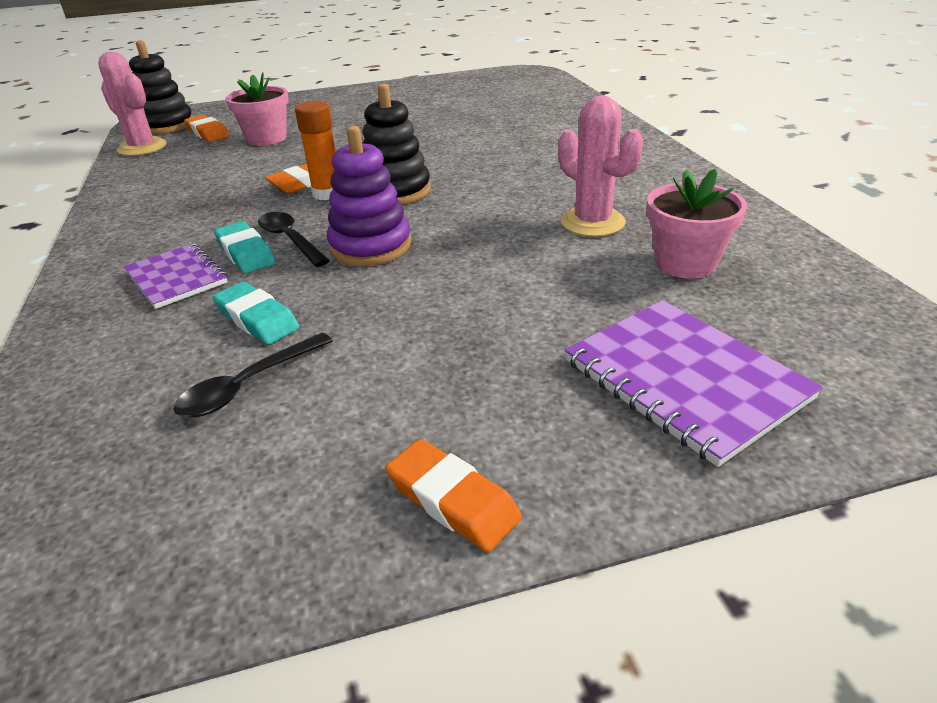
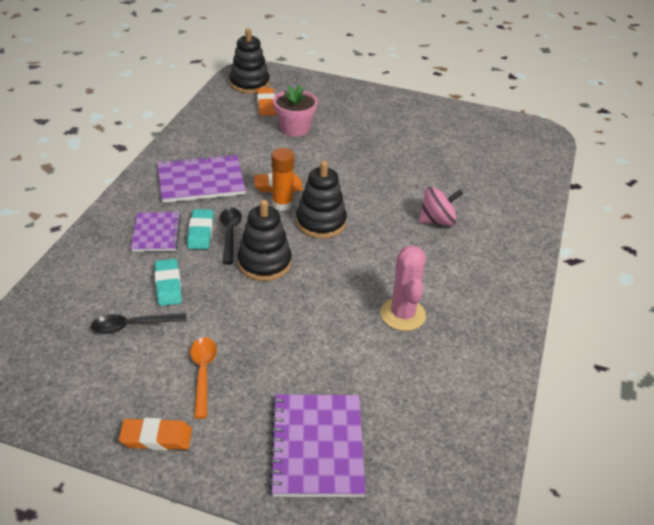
camera: 30 degrees right, 5 degrees up
pink cactus [98,52,167,156] -> none
purple stacking toy [327,126,412,266] -> black stacking toy [237,200,292,281]
orange eraser [386,439,522,552] -> orange eraser turned 75 degrees counterclockwise [119,418,192,450]
pink flower pot [647,169,747,279] -> none
none -> purple notebook [157,154,246,203]
none -> orange spoon [190,337,217,419]
none -> pink spinning top [418,187,463,226]

